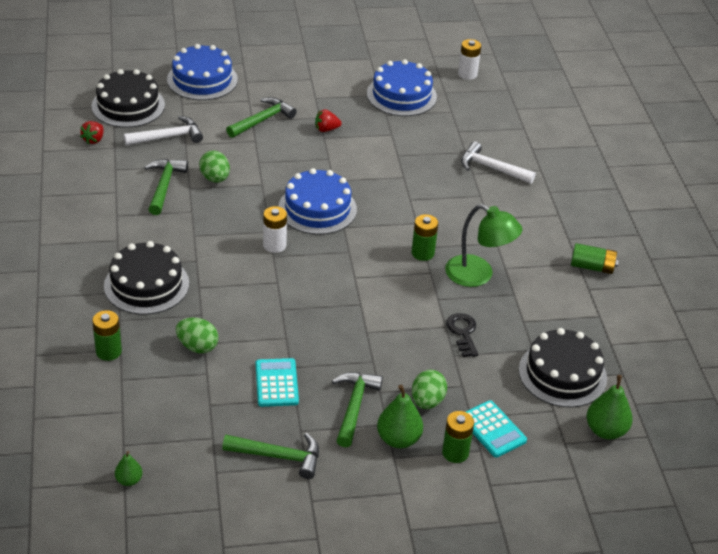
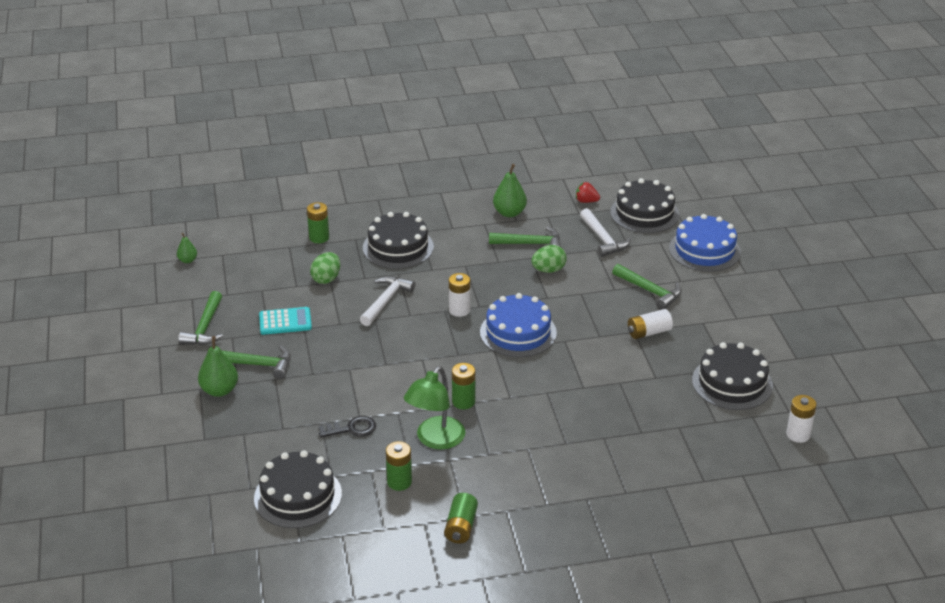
camera: 90 degrees right, 5 degrees down
red strawberry [315,109,342,132] -> white battery [628,309,673,339]
blue cake [367,59,437,116] -> black cake [692,342,773,410]
green egg [412,370,447,409] -> none
green battery [442,411,474,463] -> green battery moved to [386,441,412,491]
white hammer [461,141,536,184] -> white hammer moved to [360,276,415,326]
turquoise calculator [466,400,527,457] -> none
green pear [587,375,633,439] -> green pear moved to [493,164,527,217]

